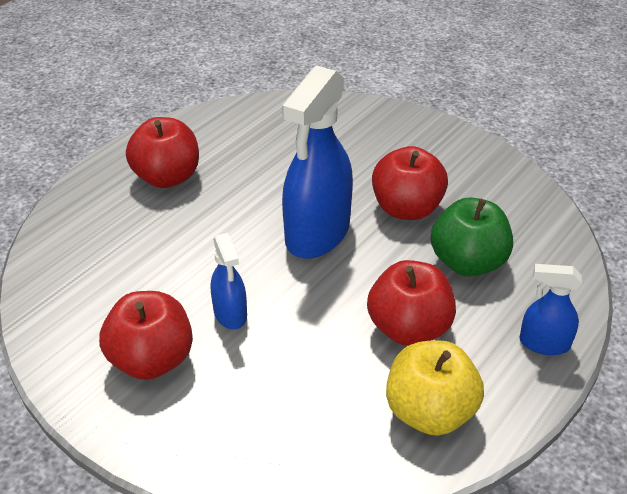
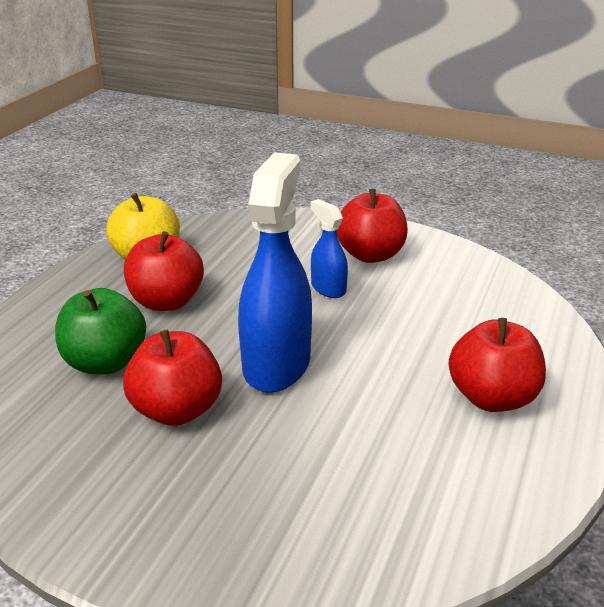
camera: 165 degrees right, 10 degrees down
blue spray bottle [519,264,582,355] -> none

